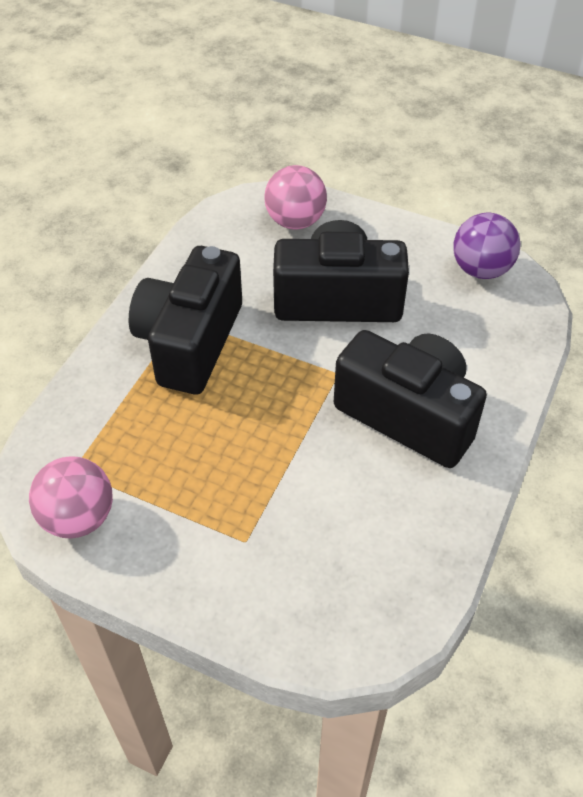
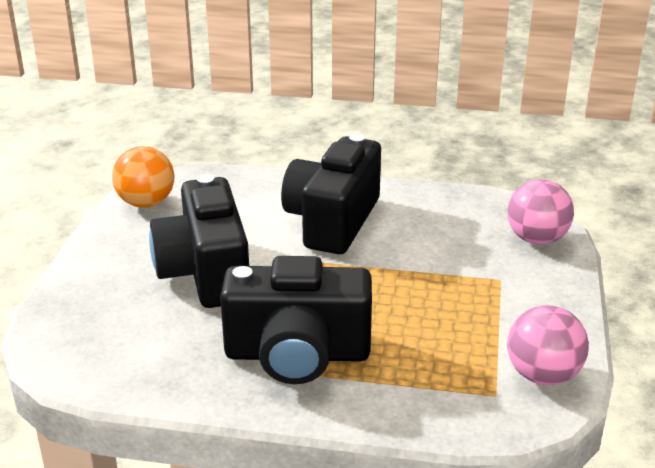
camera: 105 degrees left, 20 degrees down
pink ball [264,165,327,229] -> pink ball moved to [507,179,574,245]
purple ball [453,213,520,279] -> orange ball [112,146,174,208]

